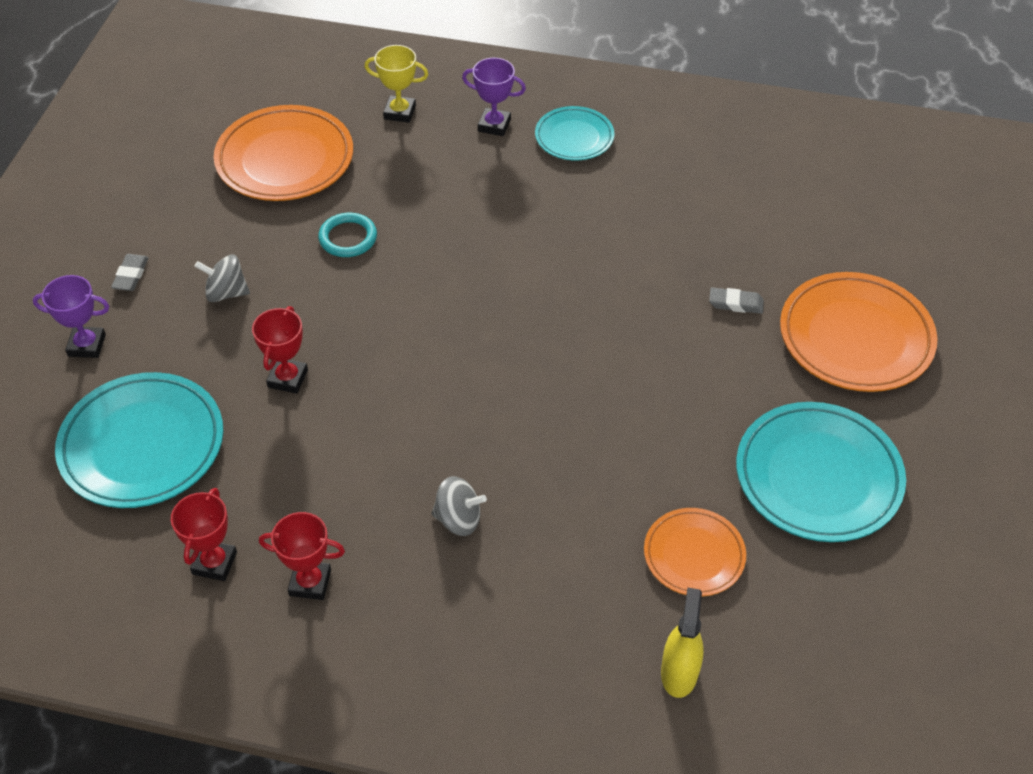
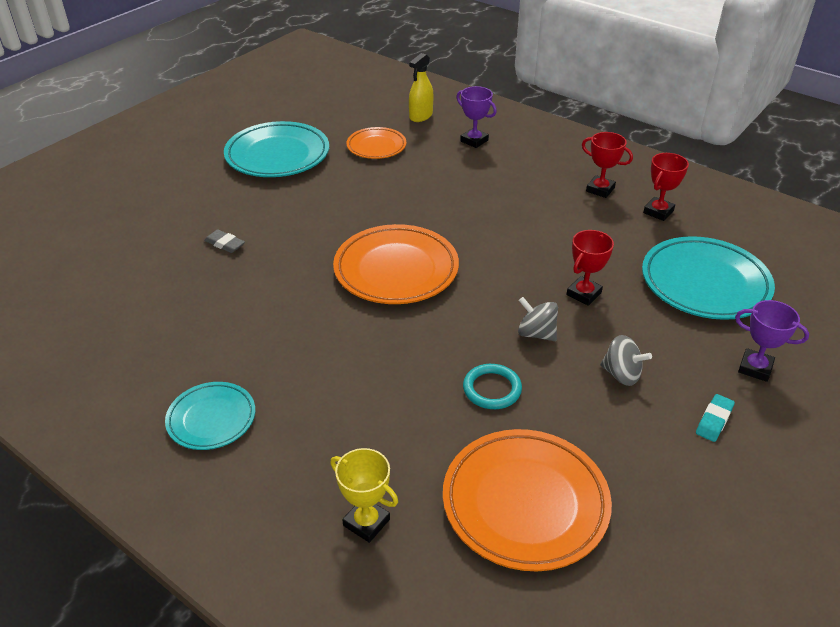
camera: 155 degrees left, 10 degrees down
grey eraser [111,254,149,291] -> turquoise eraser [696,394,735,442]
grey spinning top [431,476,487,536] -> grey spinning top moved to [518,297,558,341]
purple trophy [462,58,526,136] -> purple trophy moved to [456,86,497,148]
orange plate [780,272,938,392] -> orange plate moved to [333,224,459,304]

